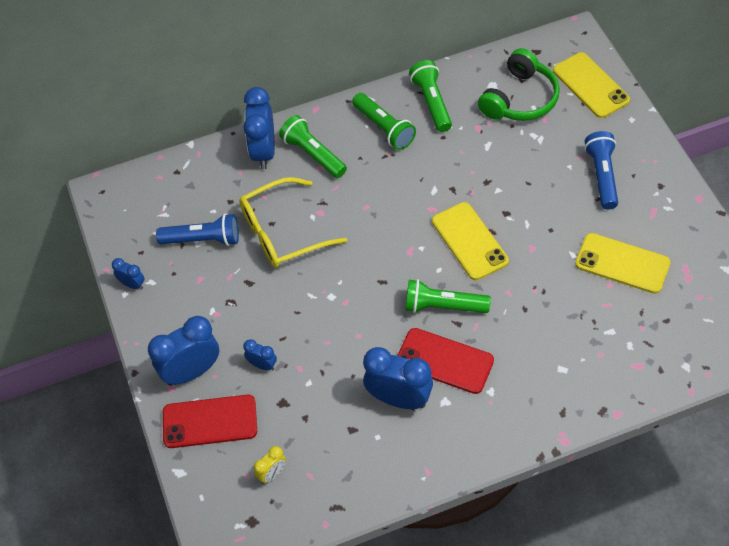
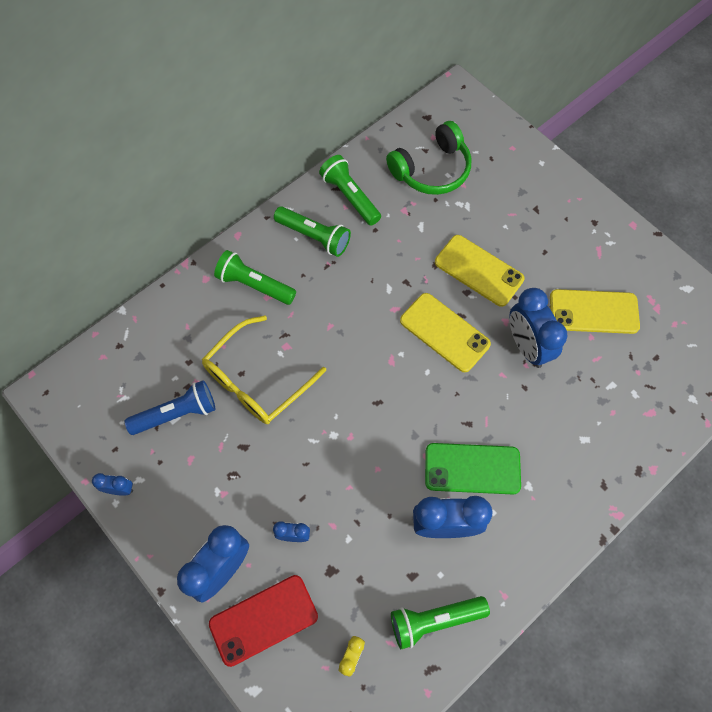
camera: 25 degrees left, 10 degrees up
blue clock [243,87,275,169] -> blue clock moved to [509,288,567,368]
red phone [397,328,494,394] -> green phone [425,443,521,494]
green flashlight [405,279,491,313] -> green flashlight moved to [391,596,490,649]
green headphones [478,48,560,121] -> green headphones turned 45 degrees clockwise [386,121,471,195]
yellow phone [553,52,630,118] -> yellow phone moved to [435,235,524,307]
blue flashlight [584,131,618,210] -> none

